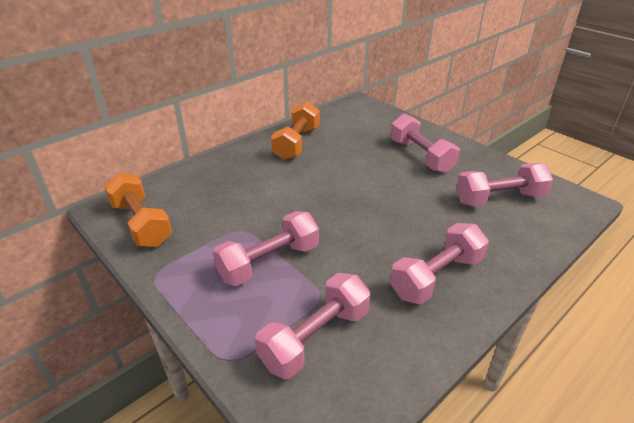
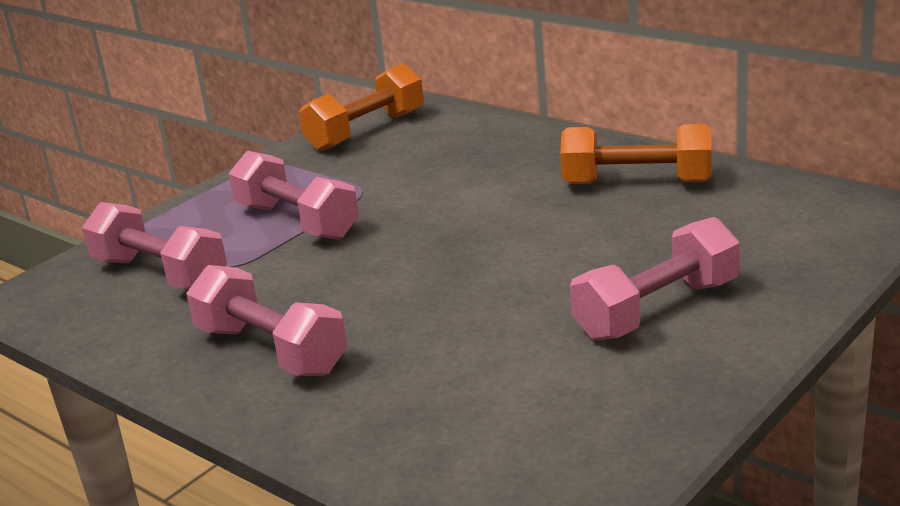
camera: 85 degrees right, 10 degrees down
pink dumbbell [456,163,553,207] -> none

